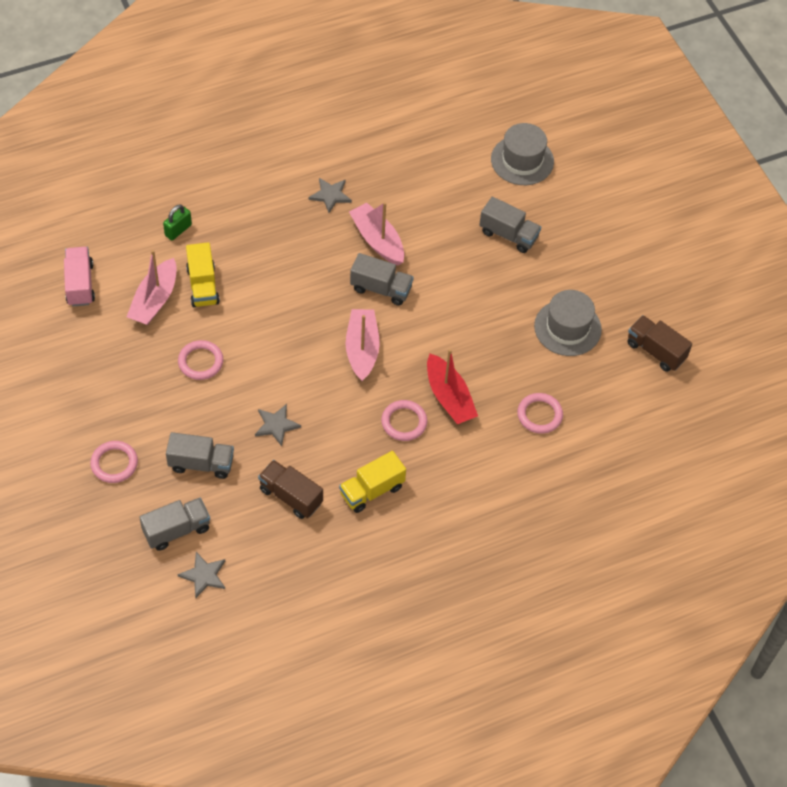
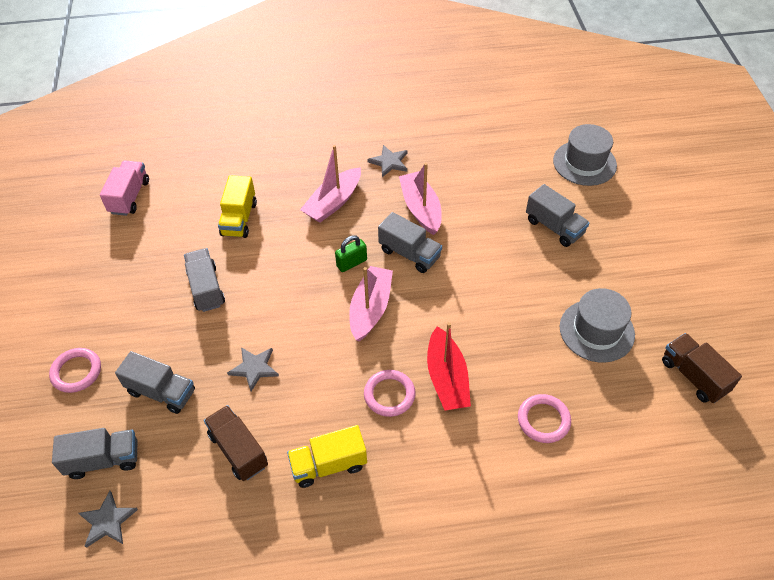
camera: 20 degrees right, 5 degrees down
pink boat [127,250,177,325] -> pink boat moved to [300,145,361,223]
green padlock [163,204,192,240] -> green padlock moved to [335,235,367,272]
pink ring [178,340,223,380] -> grey truck [184,248,225,312]

